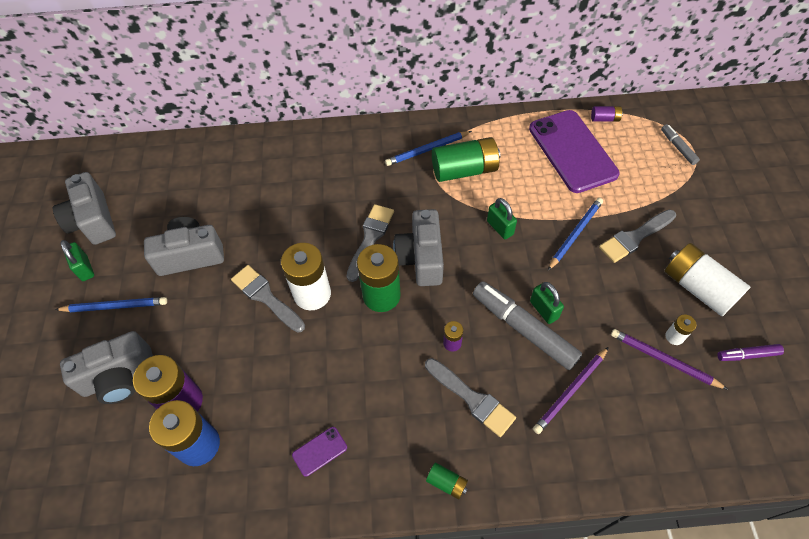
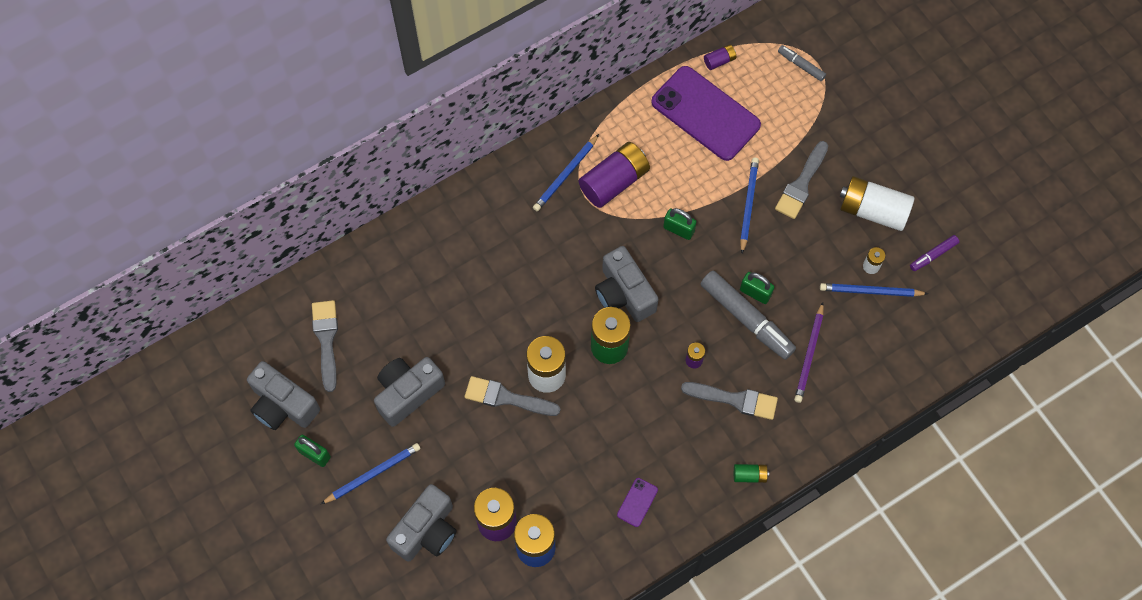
camera: 30 degrees left, 10 degrees up
grey brush [347,204,394,282] -> grey brush moved to [312,300,338,392]
green battery [432,137,500,182] -> purple battery [579,142,650,208]
grey marker [473,281,582,370] -> grey marker turned 150 degrees counterclockwise [701,270,796,360]
purple pencil [611,329,728,390] -> blue pencil [820,283,928,297]

